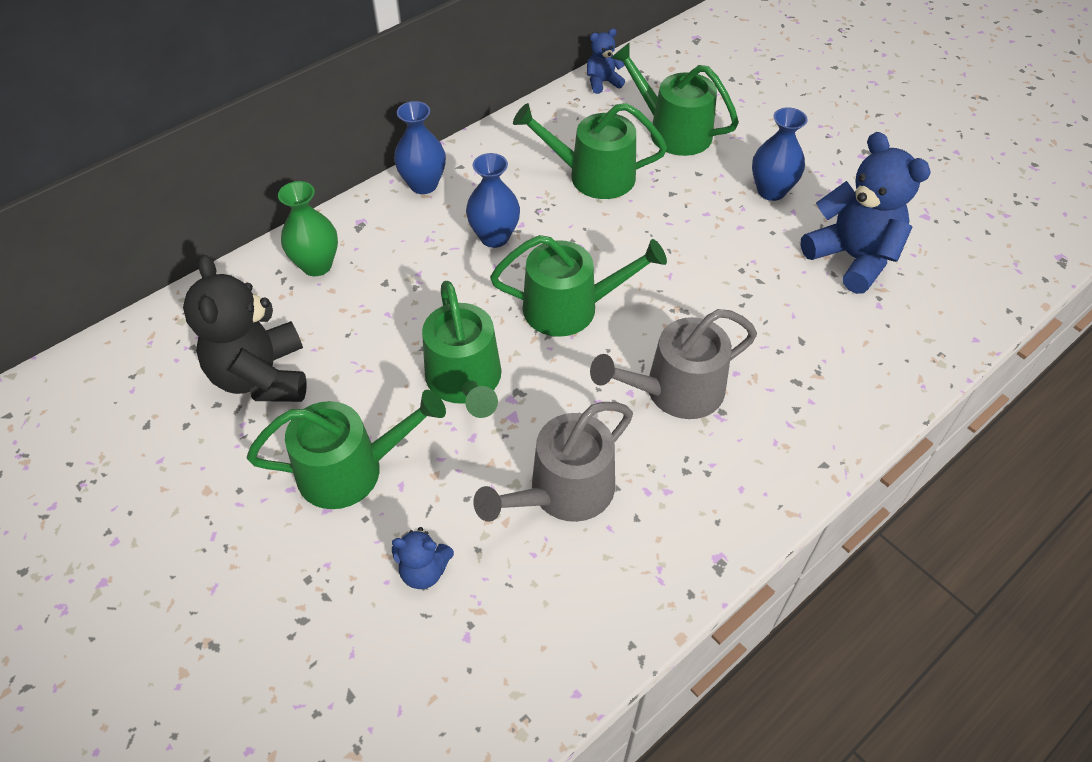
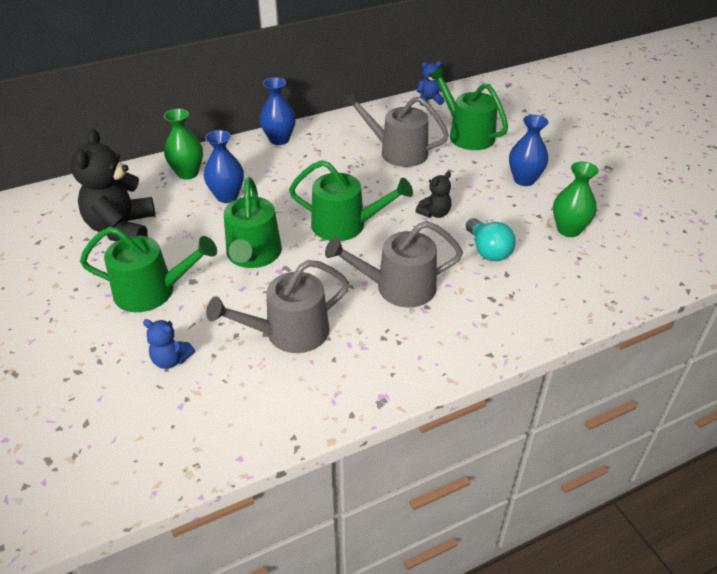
camera: 15 degrees right, 10 degrees down
blue vase [466,153,520,248] -> blue vase moved to [204,130,244,203]
green watering can [513,103,667,199] -> grey watering can [344,91,449,167]
blue teddy bear [801,132,931,294] -> green vase [553,162,599,237]
none -> black teddy bear [416,171,451,218]
none -> turquoise light bulb [466,218,516,261]

